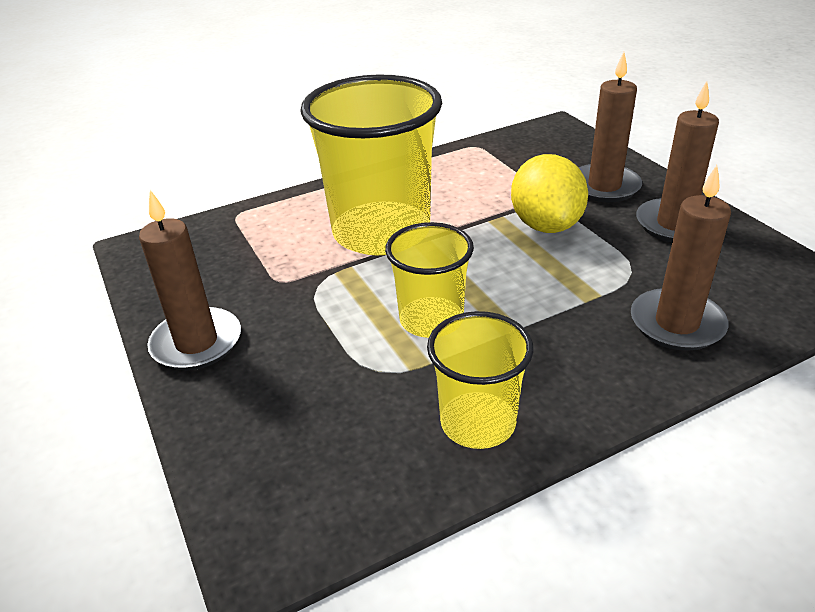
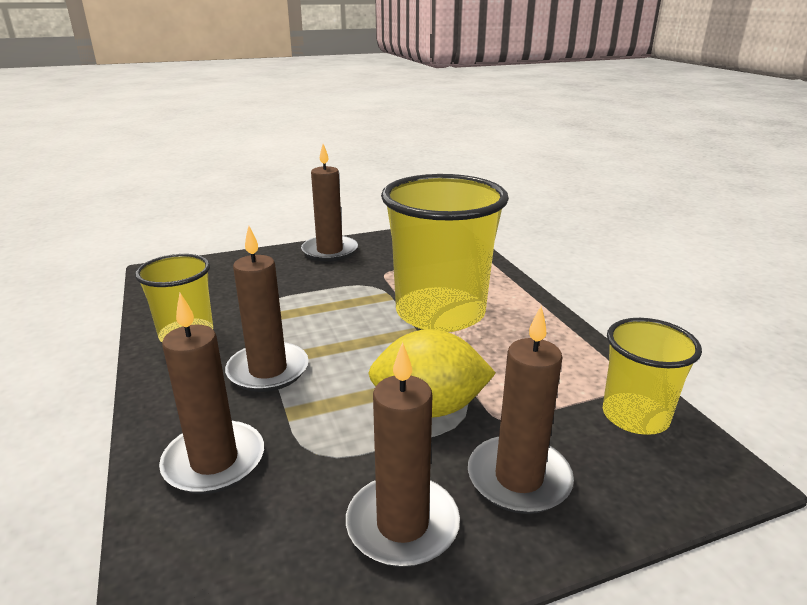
camera: 95 degrees right, 10 degrees down
yellow cup [385,222,474,338] -> yellow cup moved to [603,318,702,435]
none -> brown candle [225,226,309,392]

